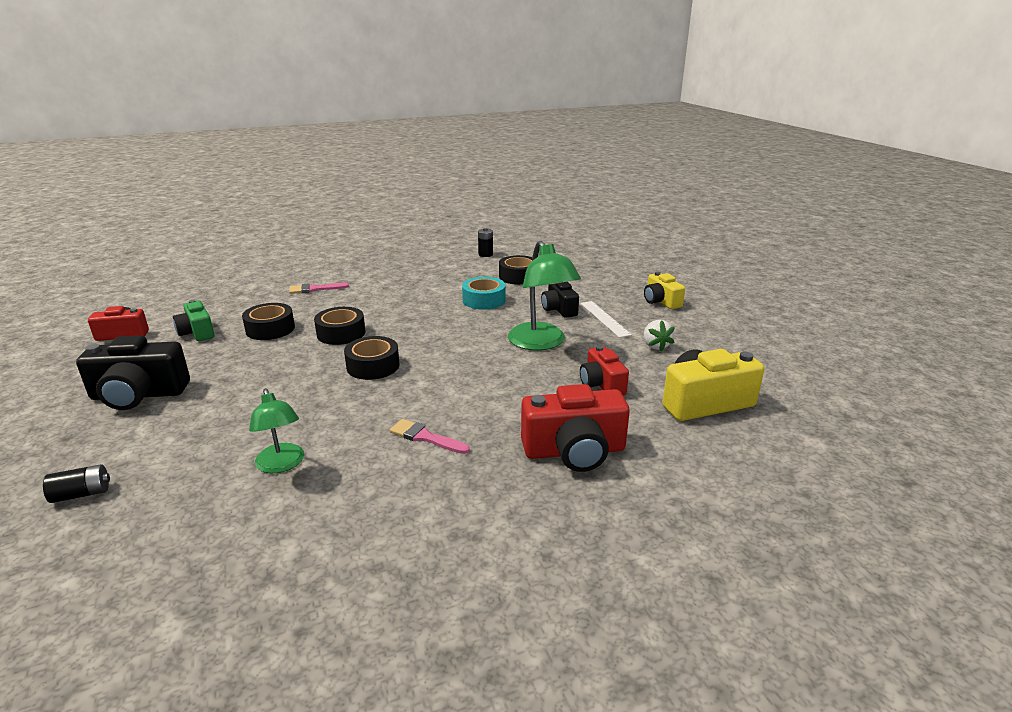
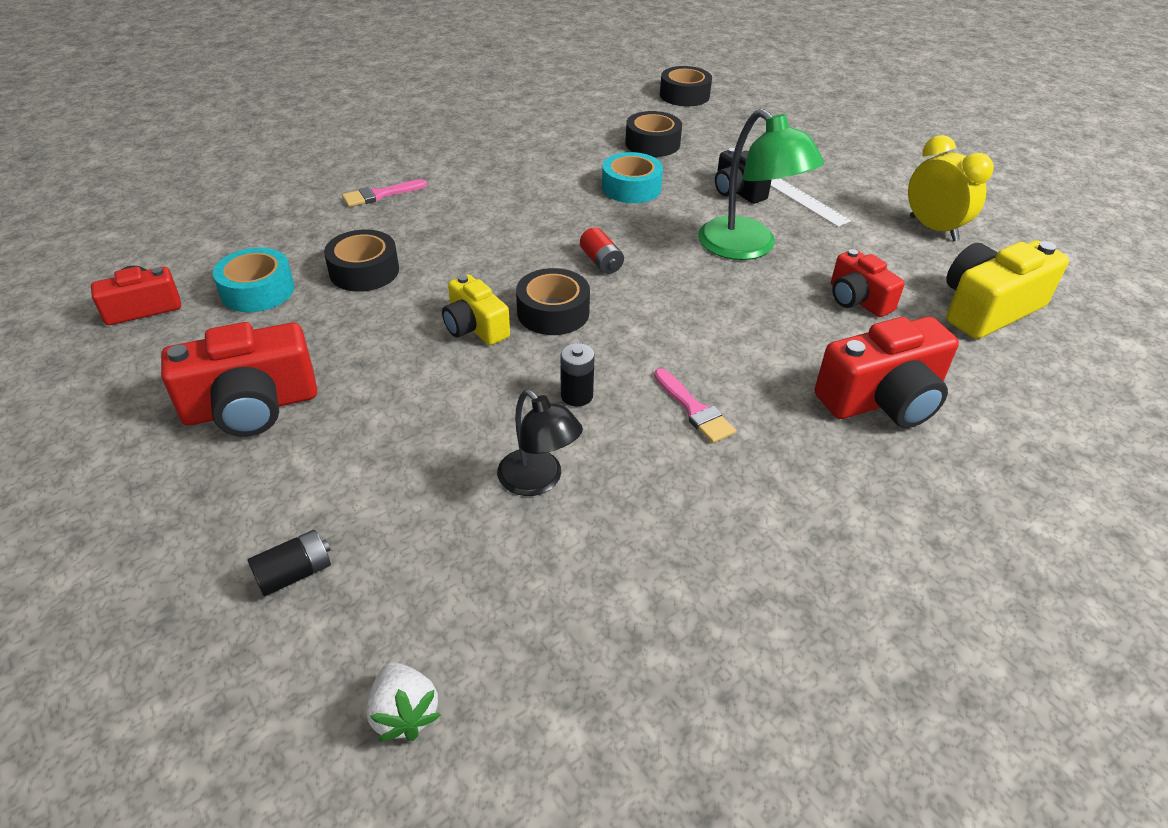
camera: 15 degrees left, 15 degrees up
black camera [76,336,190,410] -> red camera [161,322,317,437]
green camera [173,300,214,341] -> turquoise tape [213,248,295,312]
green lamp [249,388,304,473] -> black lamp [497,389,583,496]
black tape [314,307,365,345] -> black tape moved to [660,66,712,106]
pink brush [390,419,470,454] -> pink brush turned 135 degrees counterclockwise [654,368,736,443]
black battery [478,228,493,257] -> black battery moved to [561,343,595,407]
yellow camera [644,272,685,309] -> yellow camera moved to [442,274,510,345]
white strawberry [644,320,675,352] -> white strawberry moved to [366,662,441,742]
none -> red battery [580,227,624,274]
none -> yellow clock [908,135,994,241]

